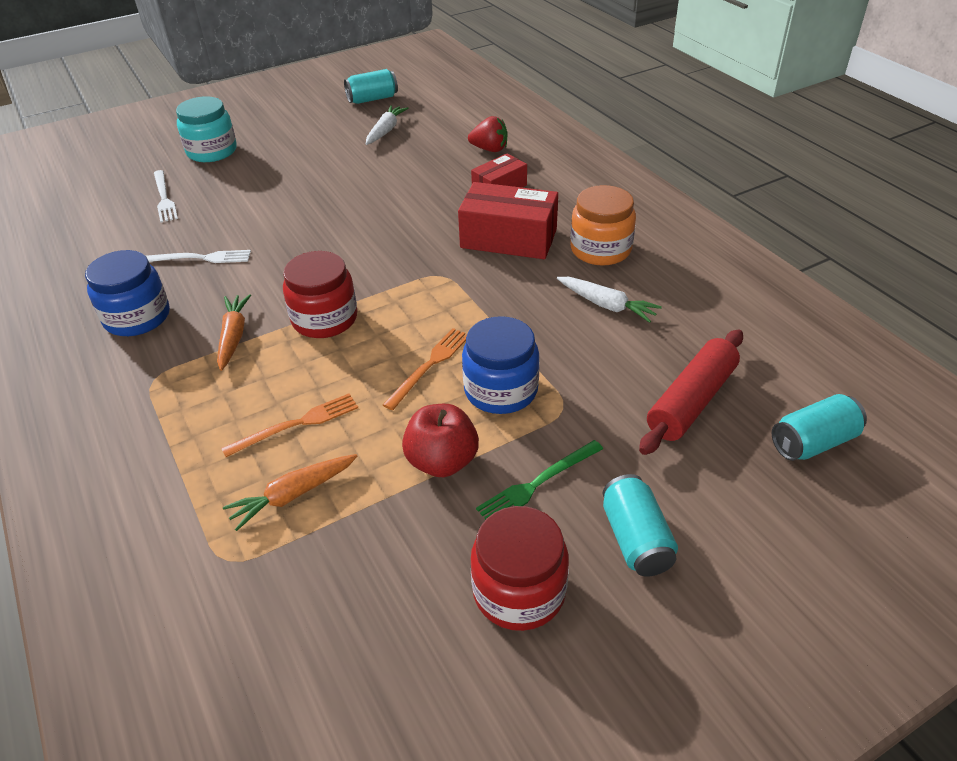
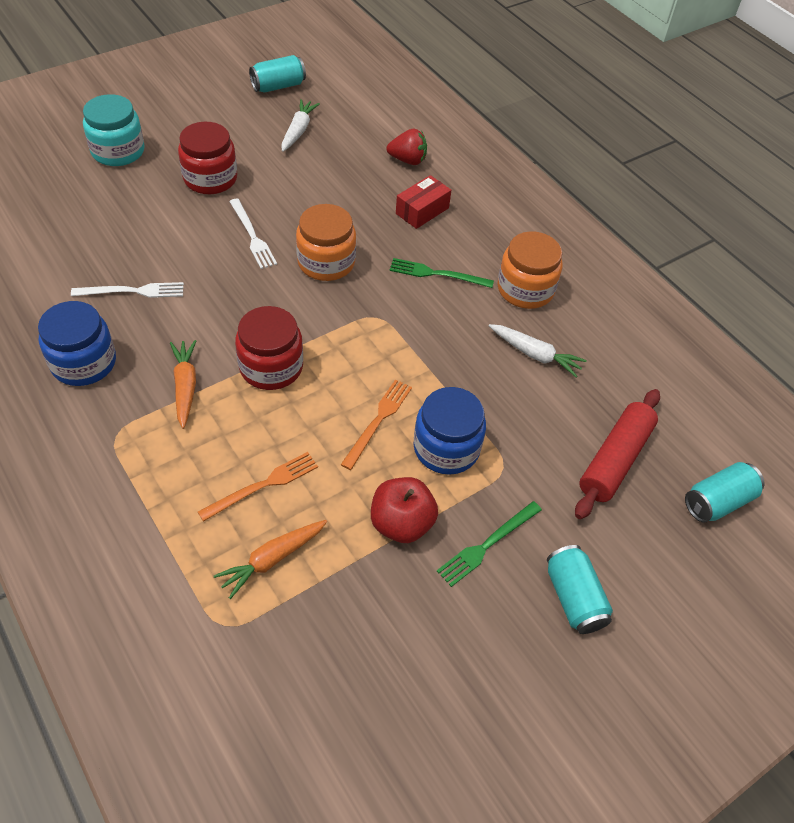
camera: 10 degrees left, 10 degrees up
white fork [154,170,178,222] -> white fork moved to [229,199,277,269]
red box [458,182,558,259] -> green fork [389,258,494,288]
red jar [471,506,569,631] -> red jar moved to [178,122,237,194]
none -> orange jar [296,204,356,281]

